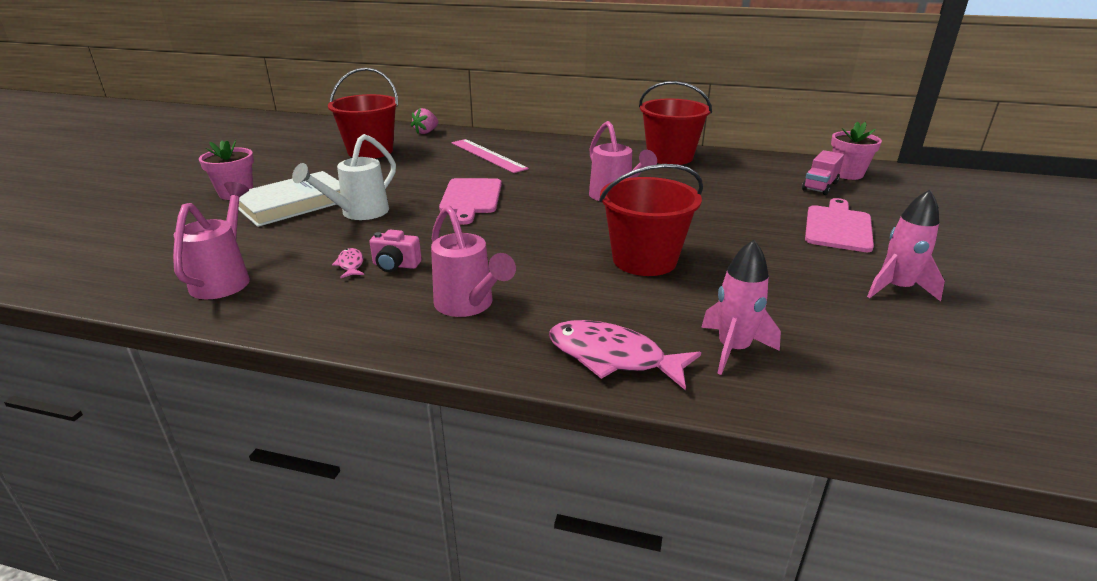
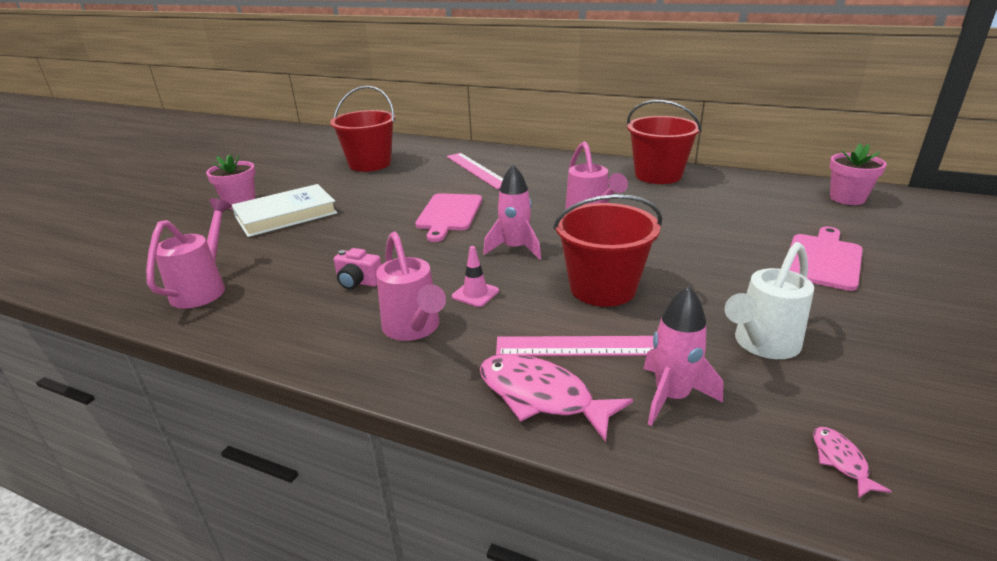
camera: 10 degrees right, 0 degrees up
white watering can [292,134,396,220] -> white watering can moved to [725,242,814,359]
pink fish [332,248,364,278] -> pink fish moved to [813,427,892,498]
pink strawberry [411,108,439,134] -> none
pink truck [802,150,844,195] -> none
pink rocket [867,190,945,302] -> pink rocket moved to [483,164,541,260]
none -> pink traffic cone [452,246,499,307]
none -> pink ruler [496,336,654,356]

